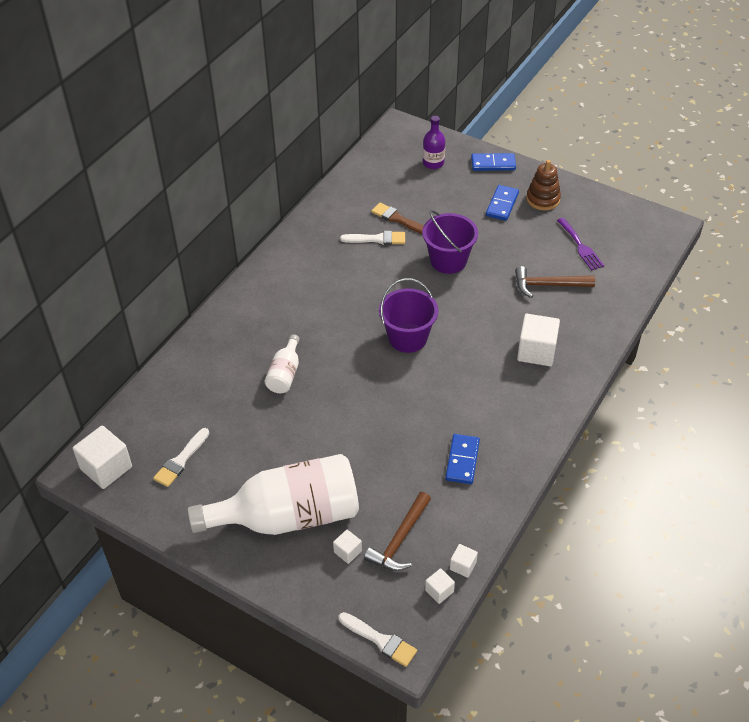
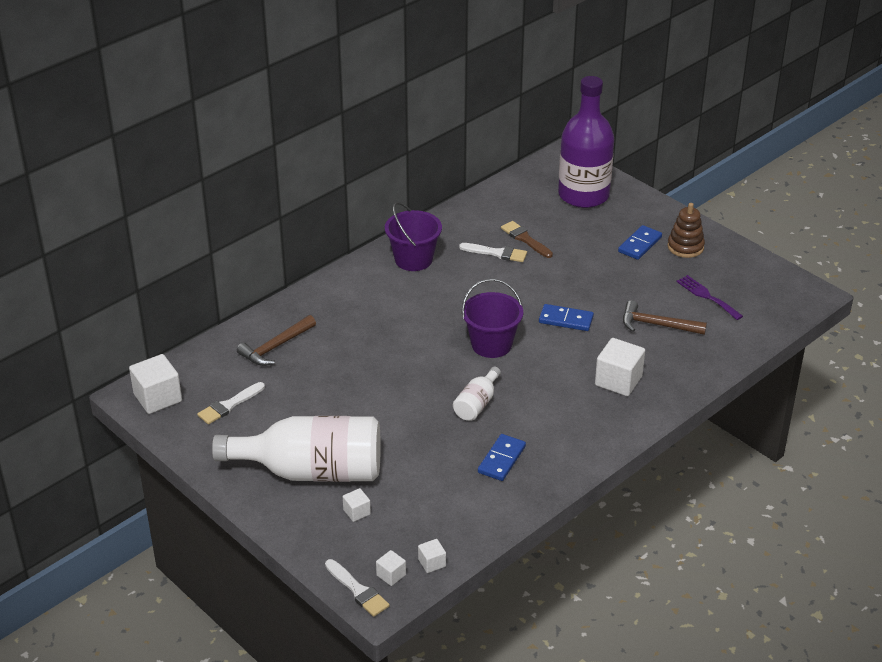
camera: 15 degrees right, 10 degrees down
white bottle [264,334,300,393] -> white bottle moved to [453,367,501,421]
brown hammer [364,492,431,571] -> brown hammer moved to [237,315,316,366]
purple bucket [422,210,478,274] -> purple bucket moved to [385,202,442,271]
purple bottle [423,116,445,169] -> purple bottle [558,76,614,208], size x2.22
white cube [450,544,478,578] -> white cube moved to [376,550,406,586]
blue domino [471,153,516,171] -> blue domino moved to [539,304,594,331]
purple fork [557,218,604,270] -> purple fork turned 150 degrees clockwise [676,275,743,320]

